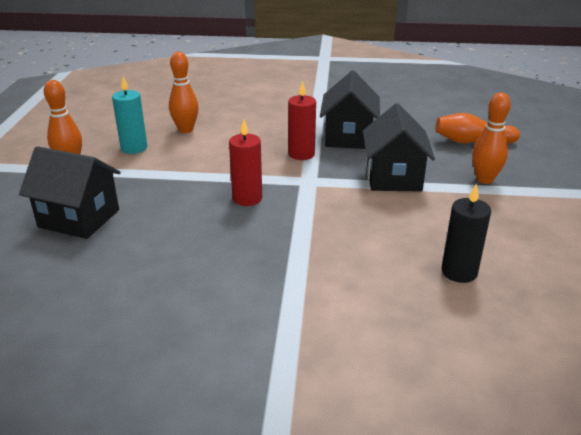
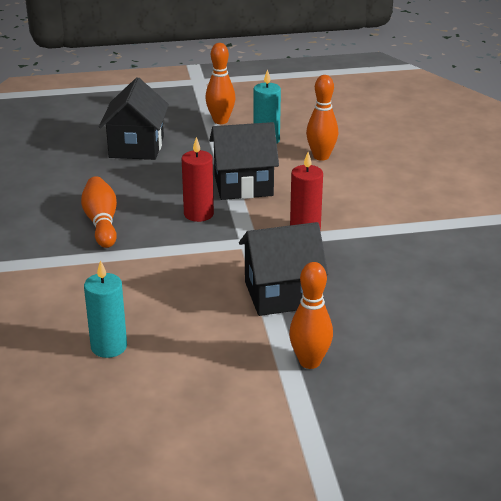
camera: 75 degrees right, 0 degrees up
black house [320,71,380,149] -> black house moved to [209,122,279,200]
orange bowling pin [435,113,520,143] -> orange bowling pin moved to [81,176,117,248]
black candle [442,183,491,283] -> turquoise candle [84,260,127,358]

